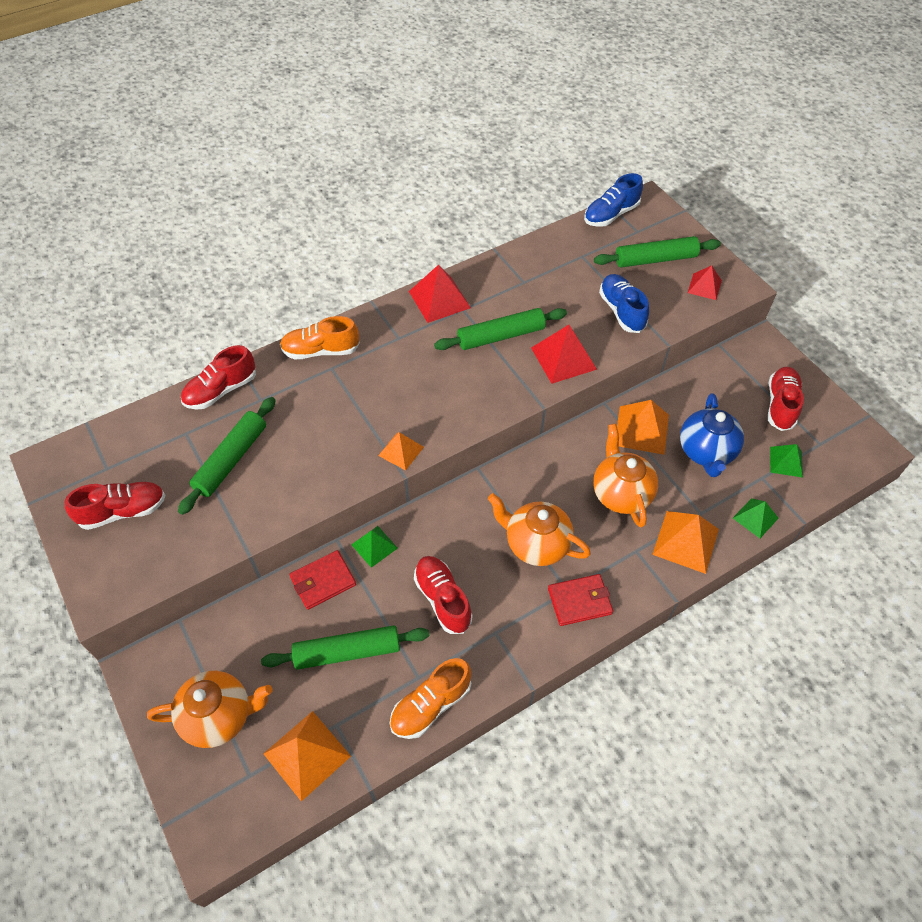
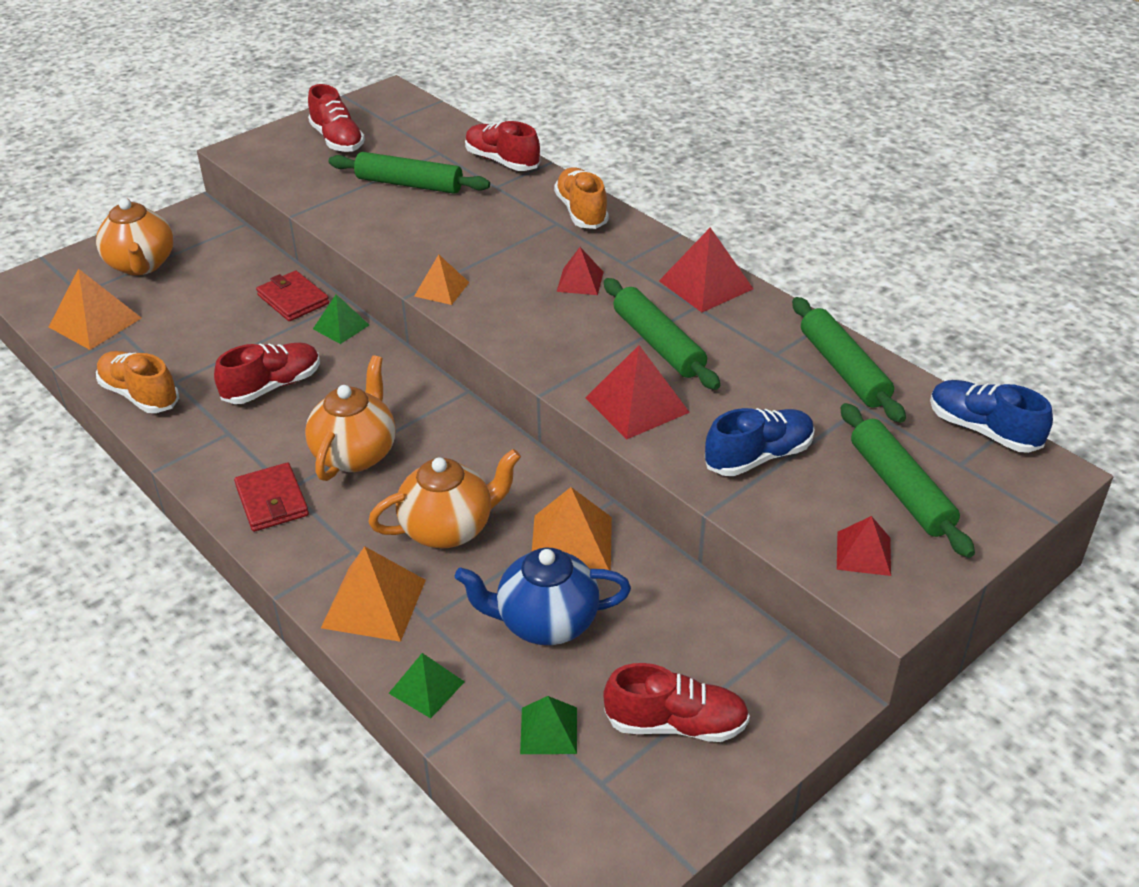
camera: 80 degrees right, 15 degrees down
green rolling pin [261,625,430,670] -> green rolling pin moved to [792,297,906,423]
none -> red pyramid [556,247,604,295]

